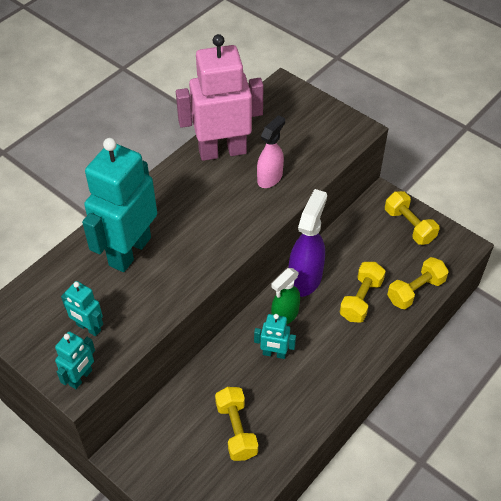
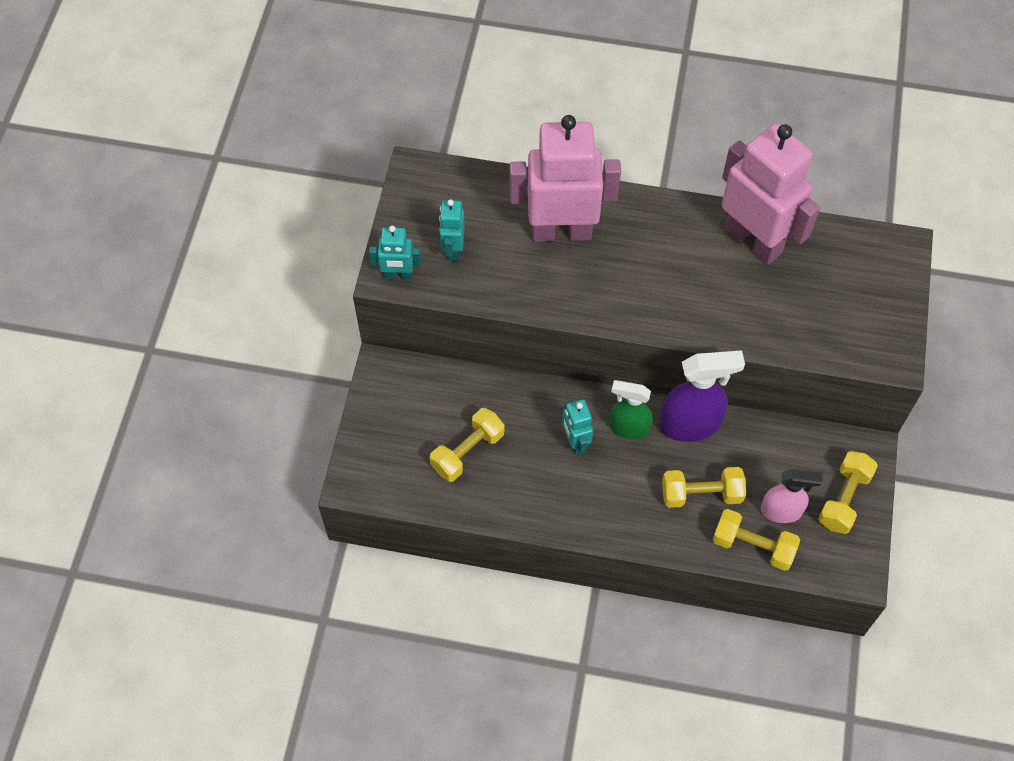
camera: 60 degrees right, 10 degrees up
turquoise robot [82,138,157,272] -> pink robot [510,115,621,242]
pink spray bottle [257,115,285,188] -> pink spray bottle moved to [761,469,823,523]

